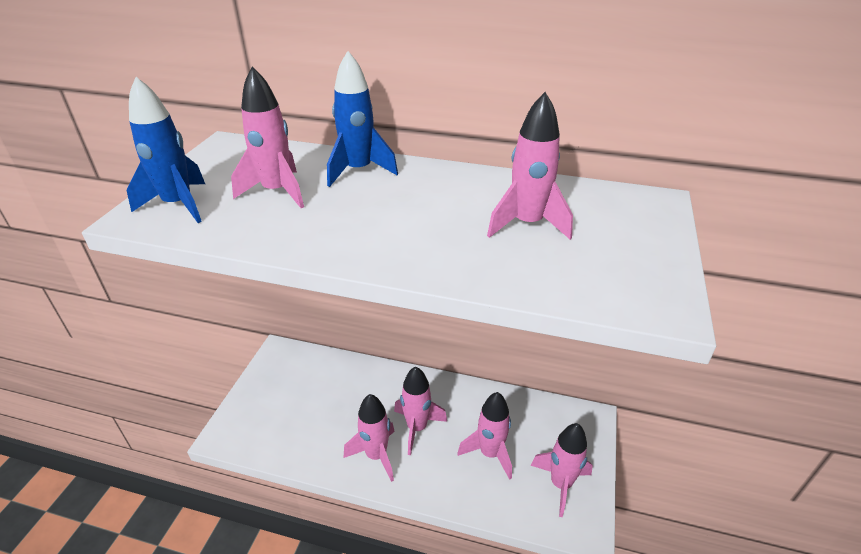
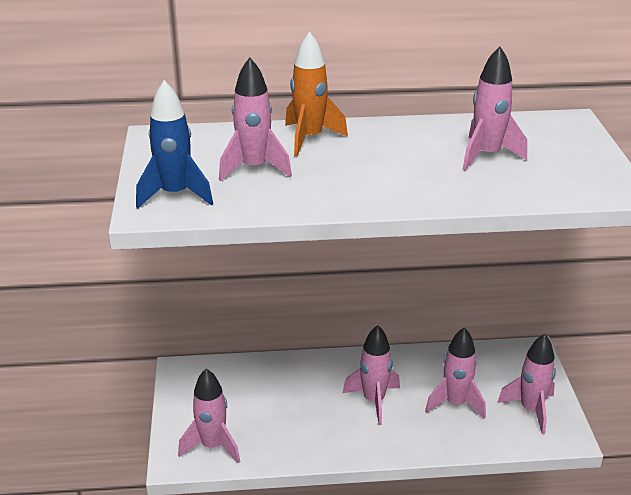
camera: 20 degrees left, 5 degrees down
blue rocket [327,51,398,187] -> orange rocket [285,32,348,156]
pink rocket [343,394,395,482] -> pink rocket moved to [178,369,240,463]

